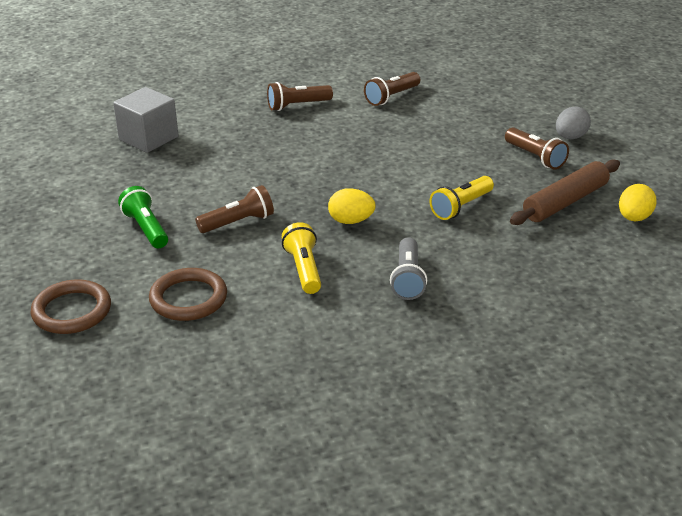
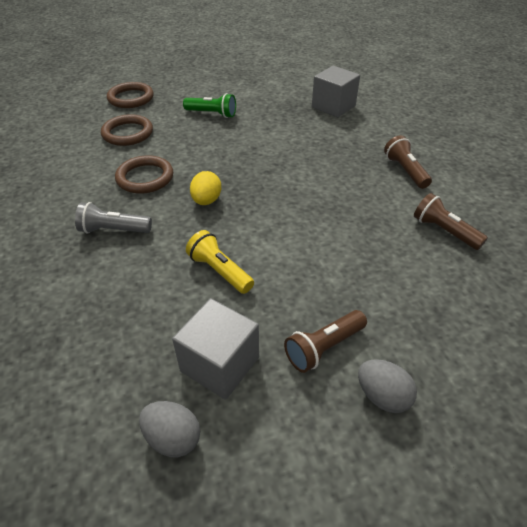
camera: 90 degrees right, 10 degrees up
green flashlight [118,186,168,248] -> green flashlight turned 45 degrees clockwise [183,93,236,118]
brown flashlight [195,185,274,233] -> none
yellow flashlight [282,222,321,294] -> brown ring [115,155,173,194]
brown rolling pin [510,159,620,225] -> grey cube [172,298,259,400]
yellow egg [619,184,657,221] -> grey egg [139,401,200,457]

